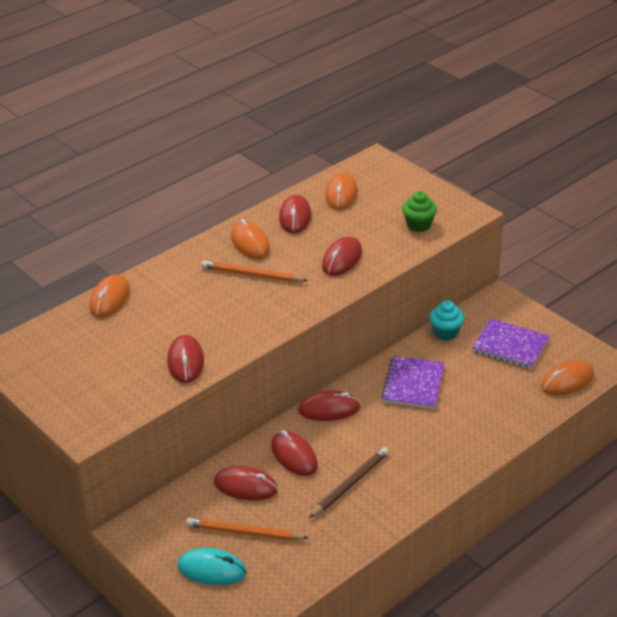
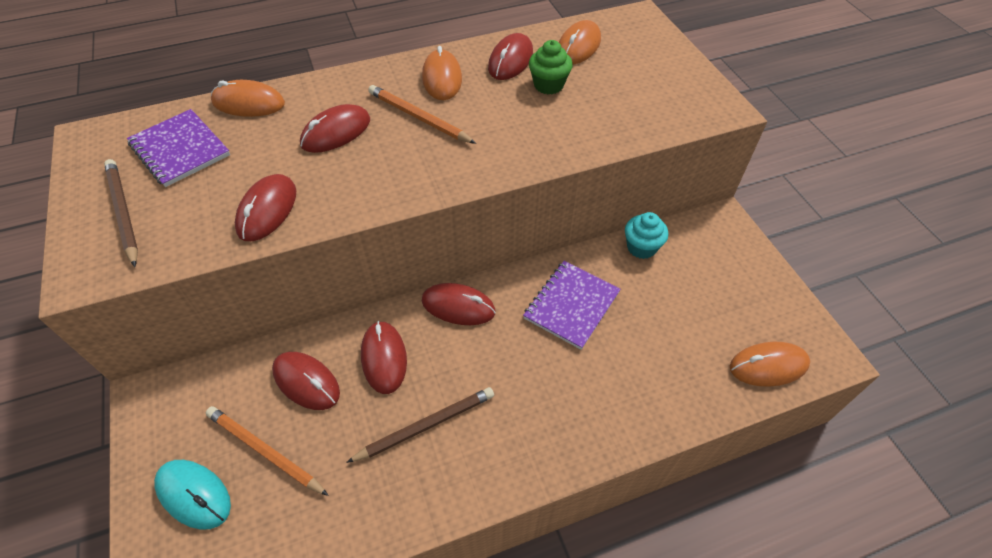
camera: 20 degrees right, 15 degrees up
orange mouse [90,274,130,317] -> orange mouse turned 60 degrees clockwise [211,80,285,117]
red mouse [322,236,362,276] -> red mouse moved to [300,104,370,153]
green cupcake [402,191,437,232] -> green cupcake moved to [529,40,573,94]
purple notebook [472,318,550,369] -> purple notebook moved to [127,109,230,187]
none -> brown pencil [104,159,138,267]

